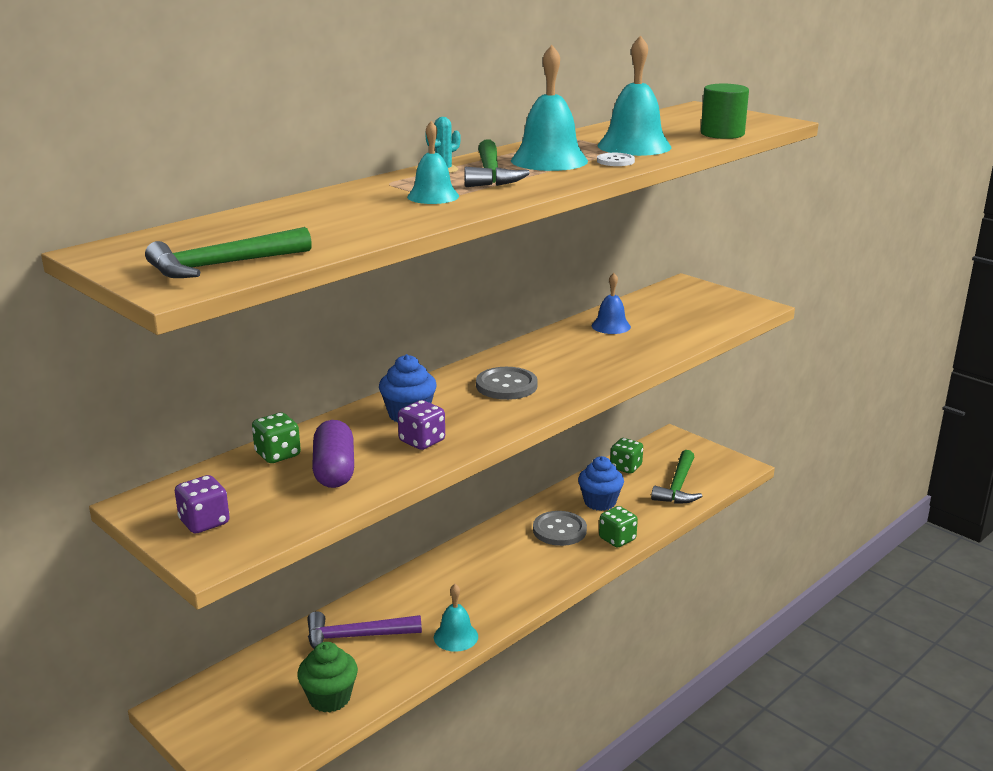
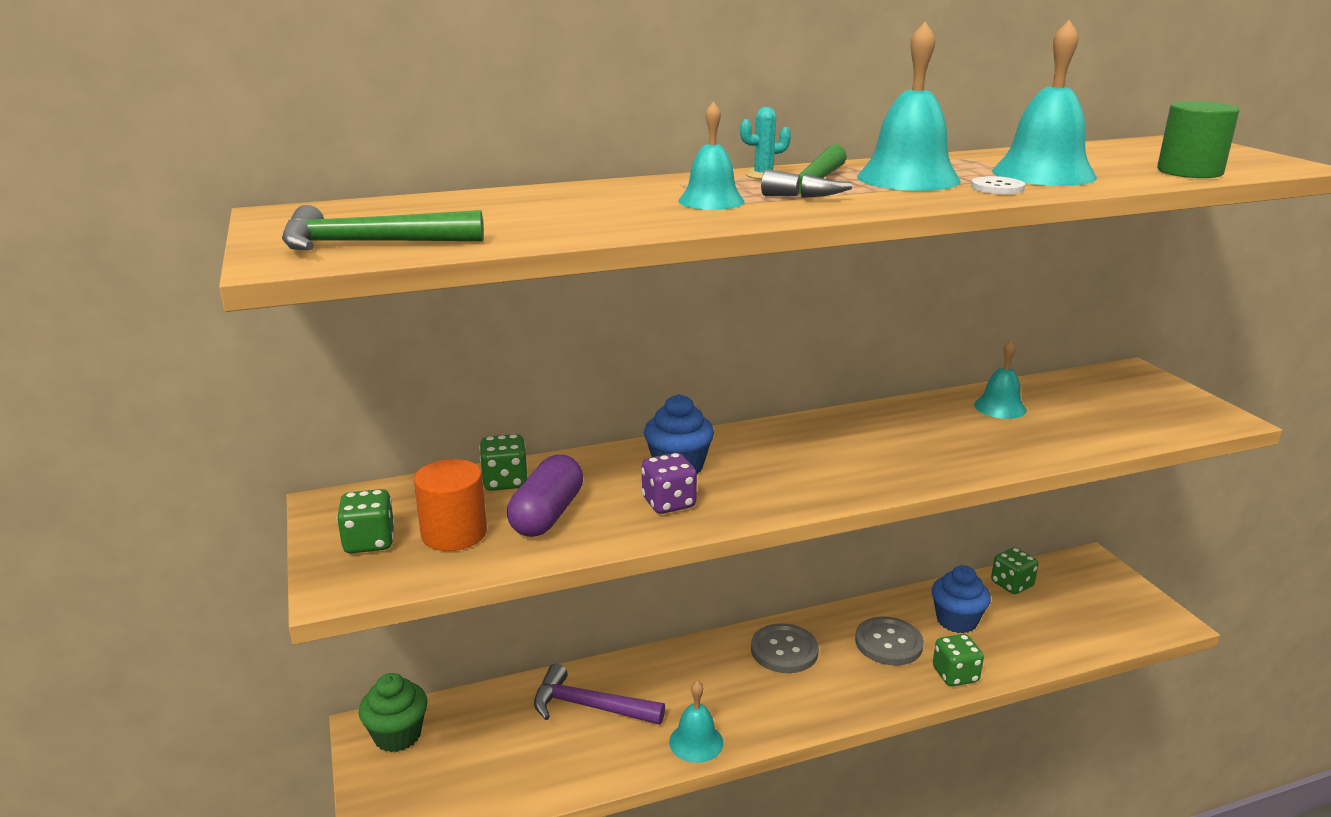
camera: 25 degrees right, 0 degrees up
purple dice [175,475,230,533] -> green dice [337,489,395,553]
green cupcake [297,642,358,713] -> green cupcake moved to [359,673,428,752]
grey button [476,367,538,400] -> grey button moved to [751,623,819,673]
blue bell [592,273,631,334] -> turquoise bell [974,340,1027,419]
green hammer [651,450,702,503] -> none
none -> orange cylinder [414,459,487,551]

